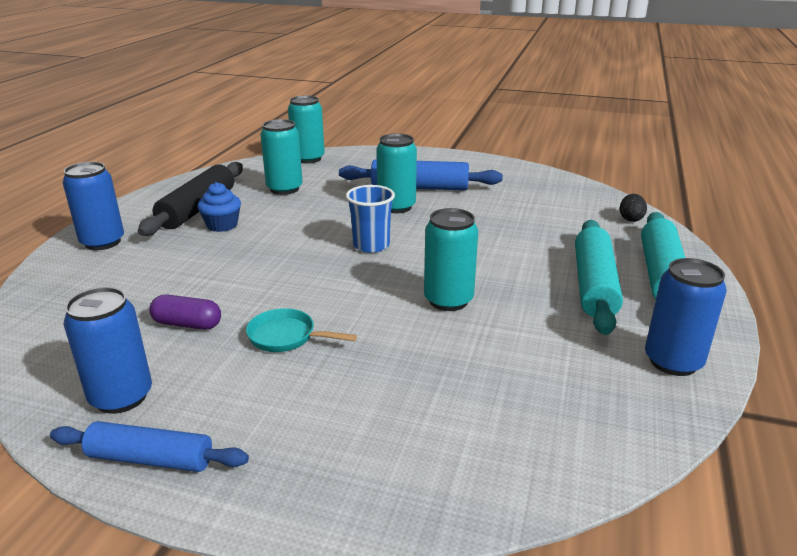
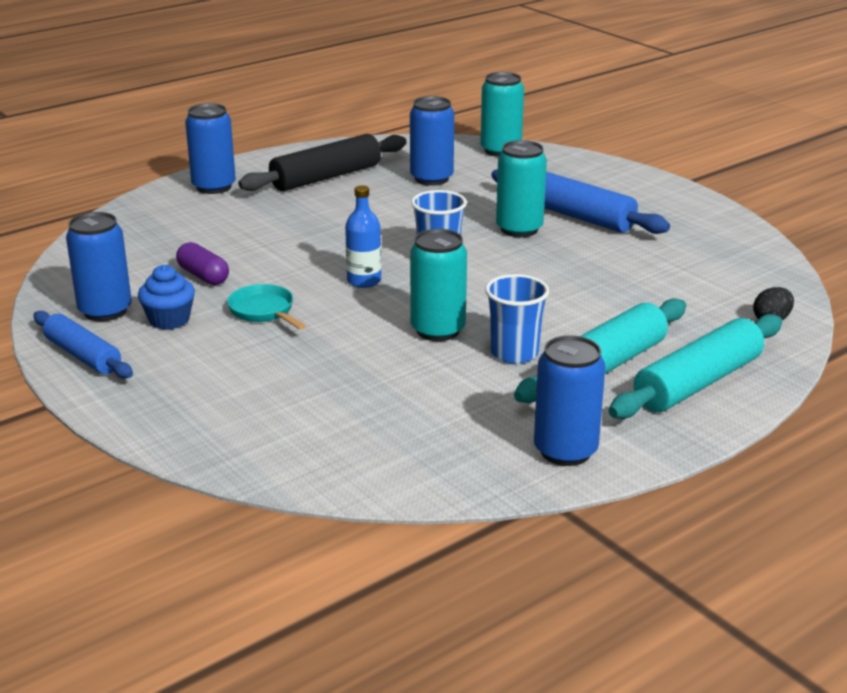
camera: 35 degrees right, 0 degrees up
blue cupcake [197,182,241,232] -> blue cupcake moved to [138,265,195,330]
turquoise can [260,119,303,195] -> blue can [410,96,454,186]
none -> blue bottle [345,185,381,288]
none -> blue cup [485,274,549,364]

